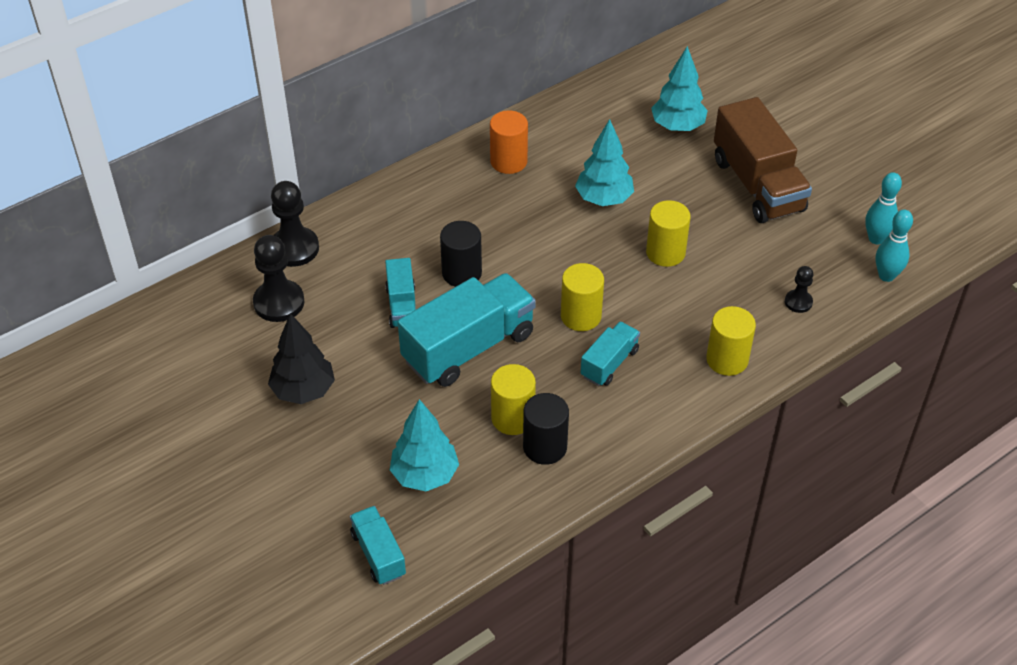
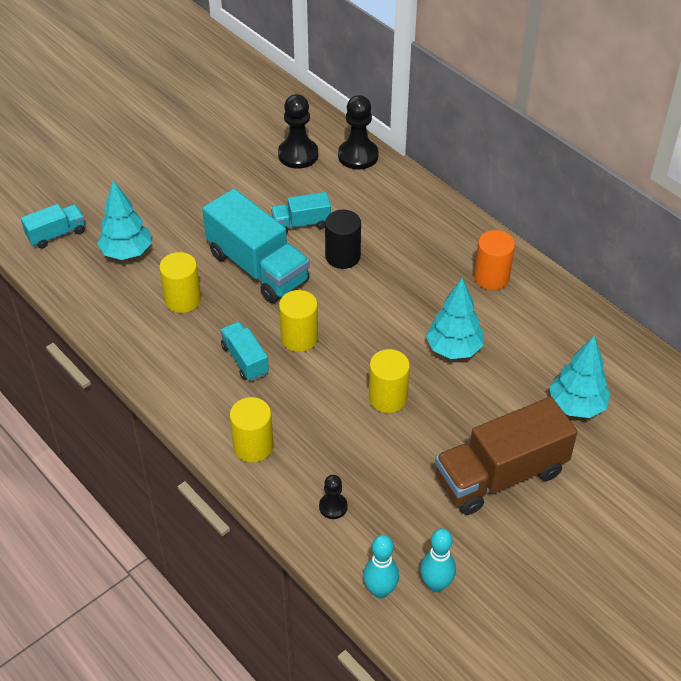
camera: 85 degrees right, 0 degrees up
black tree [268,313,335,404] -> none
black cylinder [523,393,569,465] -> none
turquoise truck [581,321,640,386] -> turquoise truck turned 150 degrees counterclockwise [220,322,269,381]

